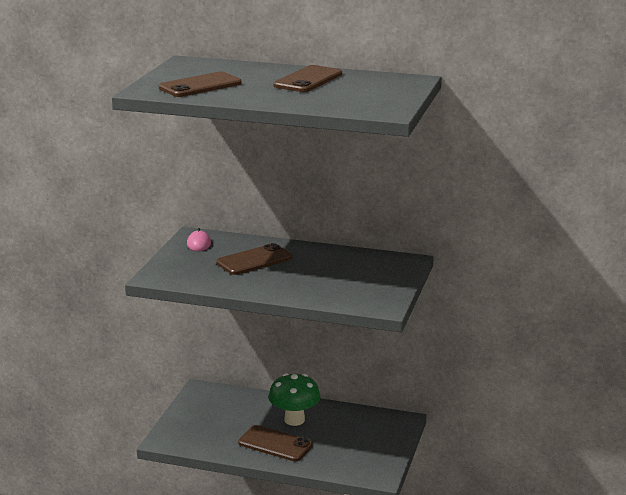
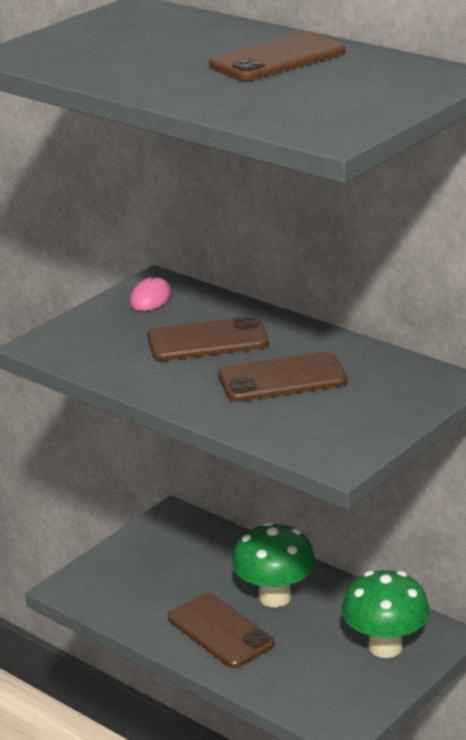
camera: 25 degrees right, 5 degrees up
brown phone [159,72,242,97] -> brown phone moved to [218,351,347,402]
none -> green mushroom [342,570,430,658]

